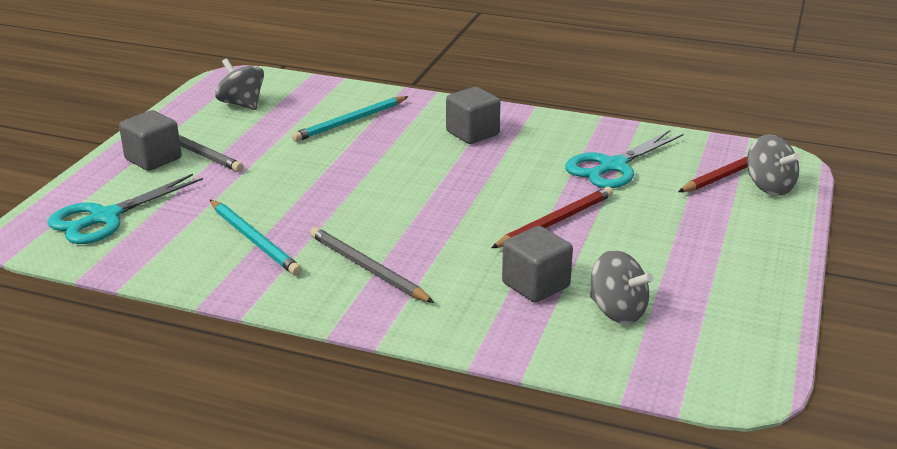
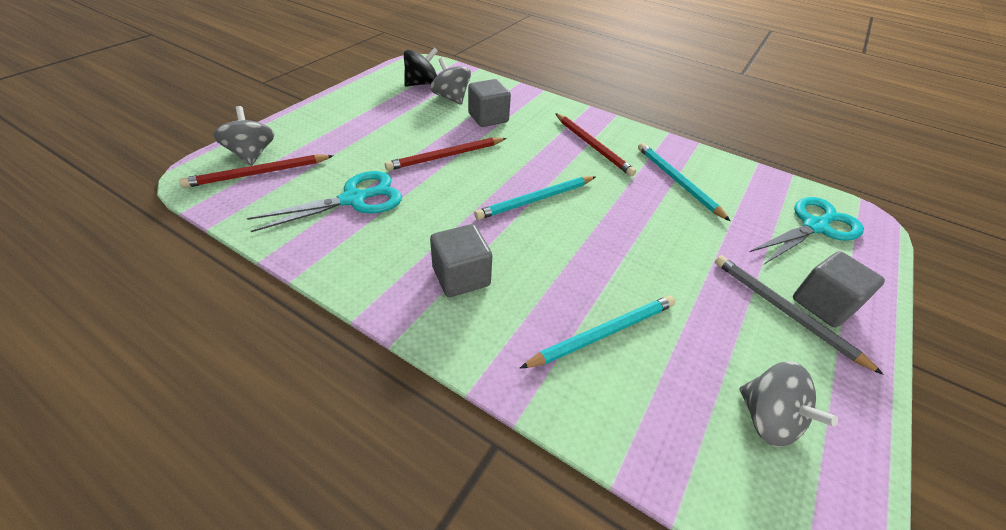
camera: 170 degrees left, 15 degrees up
grey pencil [310,227,434,303] -> red pencil [555,113,636,176]
none -> black spinning top [404,47,438,87]
none -> turquoise pencil [474,176,596,220]

